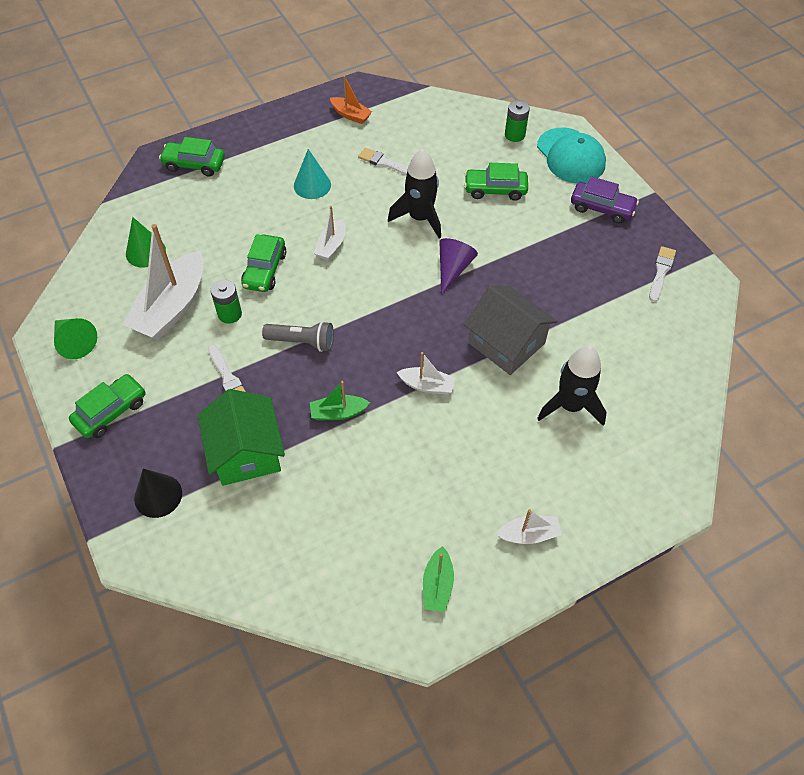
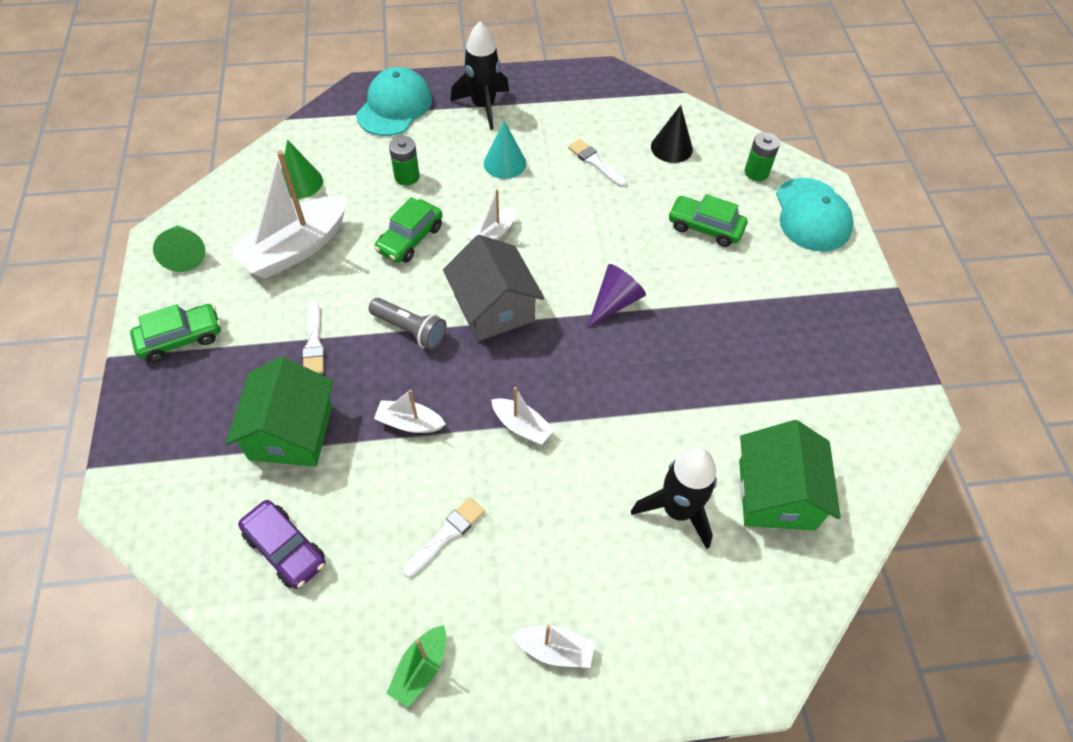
camera: 20 degrees right, 0 degrees up
black cone [134,469,182,518] -> black cone moved to [651,105,693,163]
green car [159,137,225,176] -> turquoise cap [356,67,432,136]
green battery [211,280,242,324] -> green battery moved to [389,136,420,186]
green boat [310,381,370,420] -> white boat [374,389,445,433]
orange boat [330,75,372,124] -> none
black rocket [388,149,441,239] -> black rocket moved to [451,22,509,130]
grey house [464,286,557,375] -> grey house moved to [443,235,544,341]
purple car [571,176,639,223] -> purple car moved to [238,500,326,589]
white brush [649,246,676,302] -> white brush moved to [403,497,485,577]
none -> green house [739,420,841,531]

